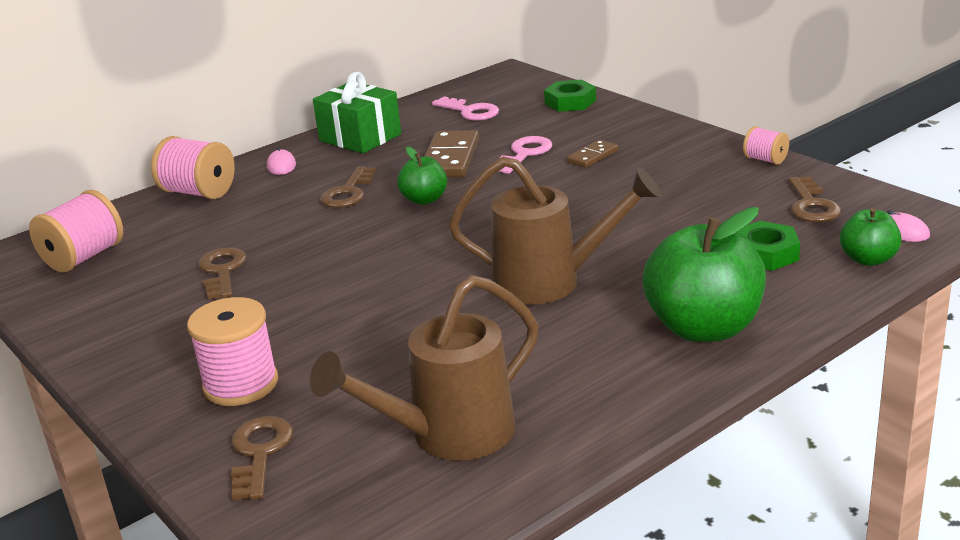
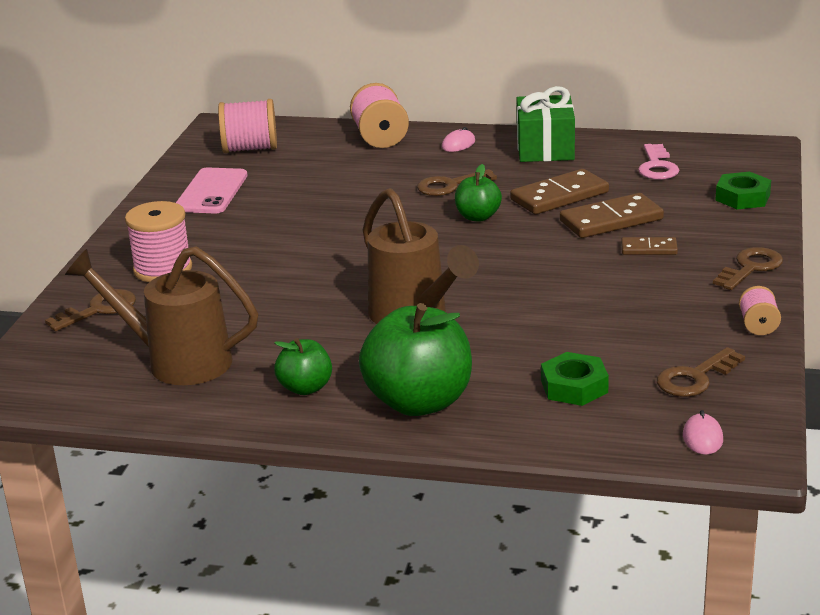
camera: 50 degrees right, 0 degrees up
brown key [198,247,246,300] -> brown key moved to [713,247,783,290]
pink key [499,136,552,174] -> brown domino [560,193,664,238]
green apple [840,208,902,266] -> green apple moved to [274,338,332,395]
none -> pink phone [176,168,247,213]

